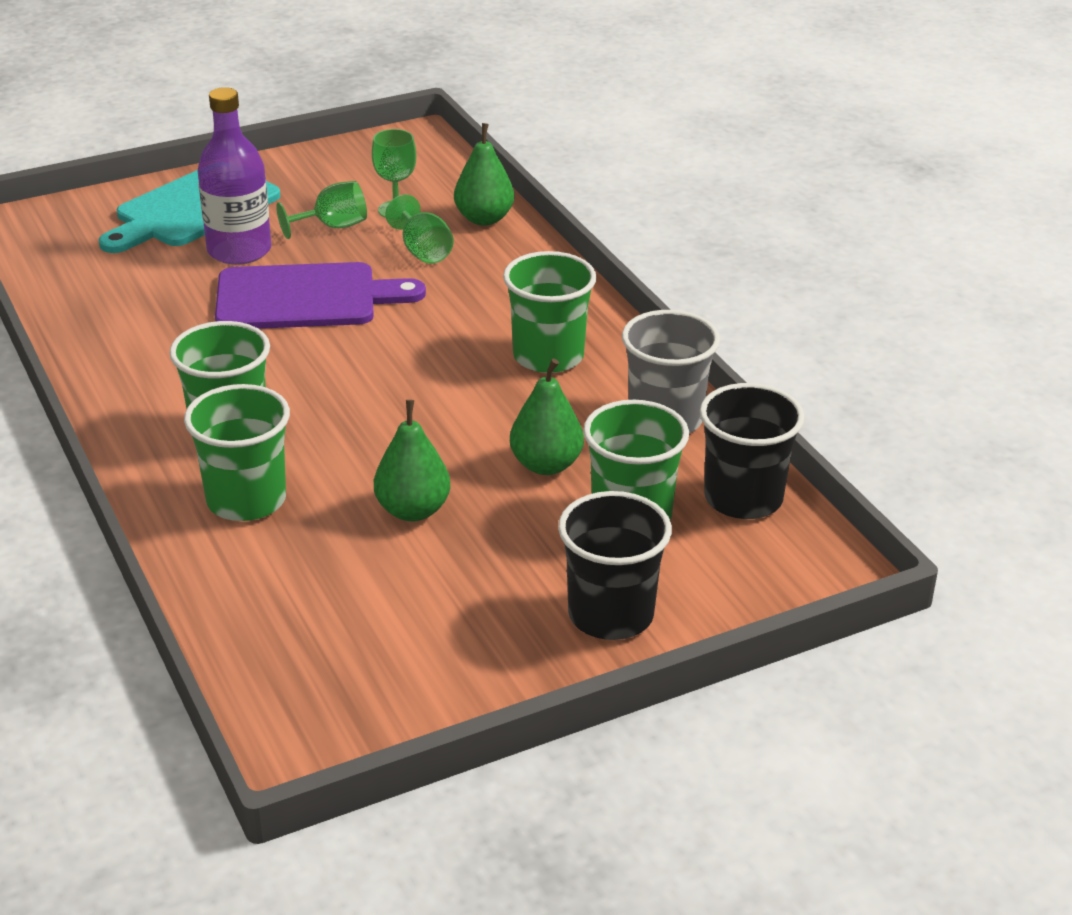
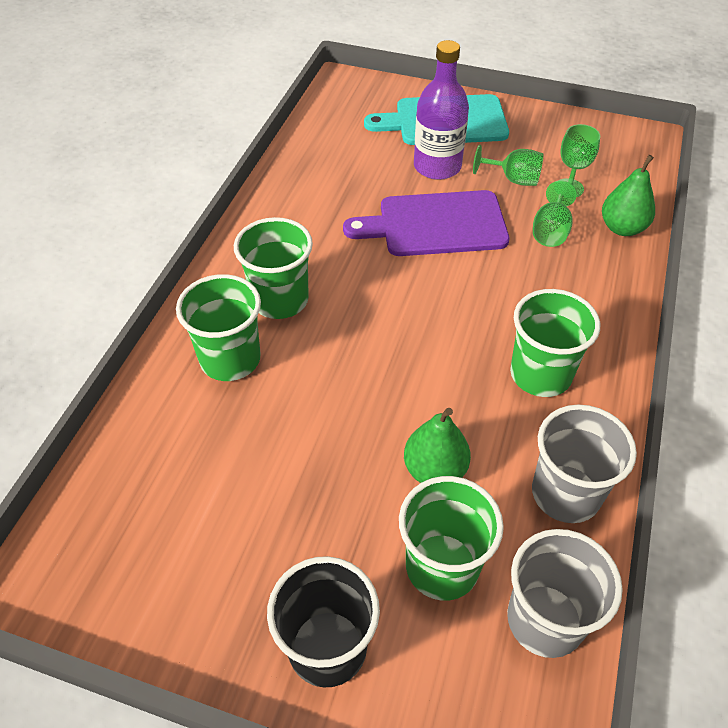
camera: 45 degrees right, 15 degrees up
purple cutting board [215,262,426,329] -> purple cutting board turned 135 degrees clockwise [343,190,509,256]
green pear [374,400,451,521] -> none
black cup [700,383,804,519] -> grey cup [507,529,623,658]

